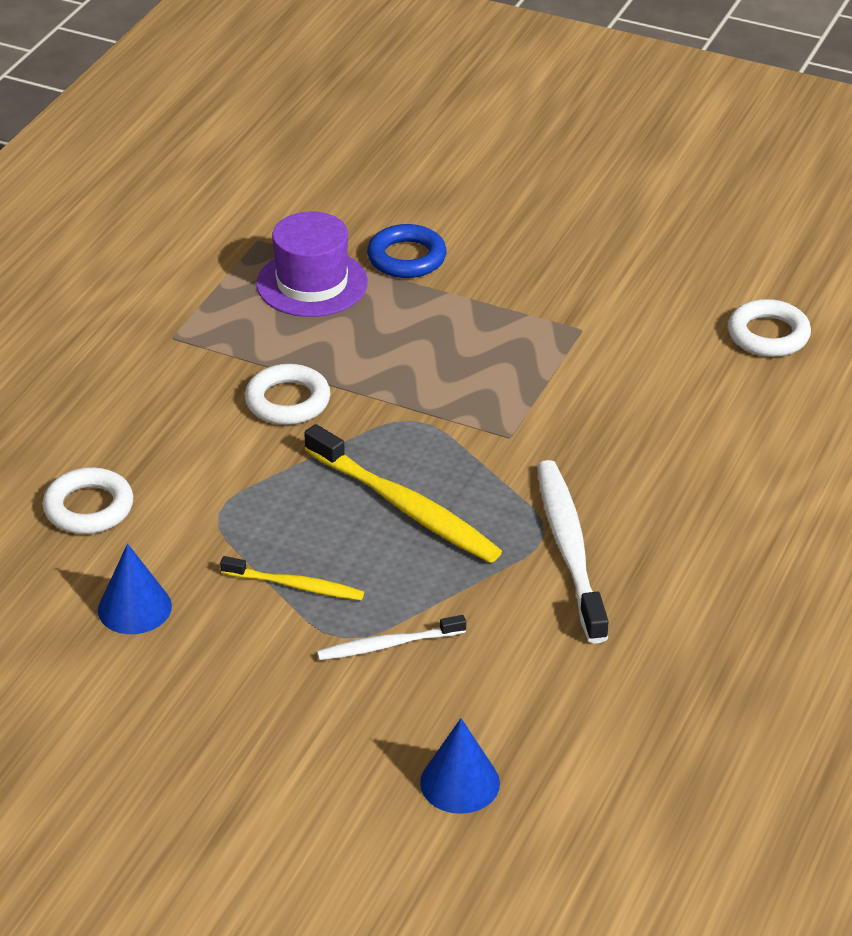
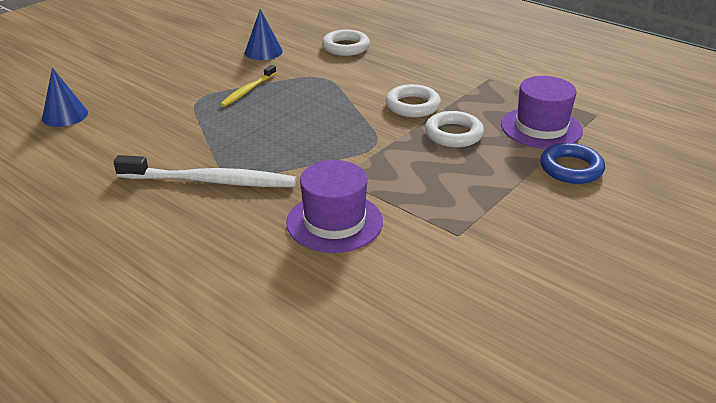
camera: 105 degrees right, 5 degrees down
yellow toothbrush [304,424,502,563] -> none
white toothbrush [317,615,466,660] -> none
white ring [728,299,811,357] -> white ring moved to [425,111,484,148]
none -> purple hat [286,160,383,253]

